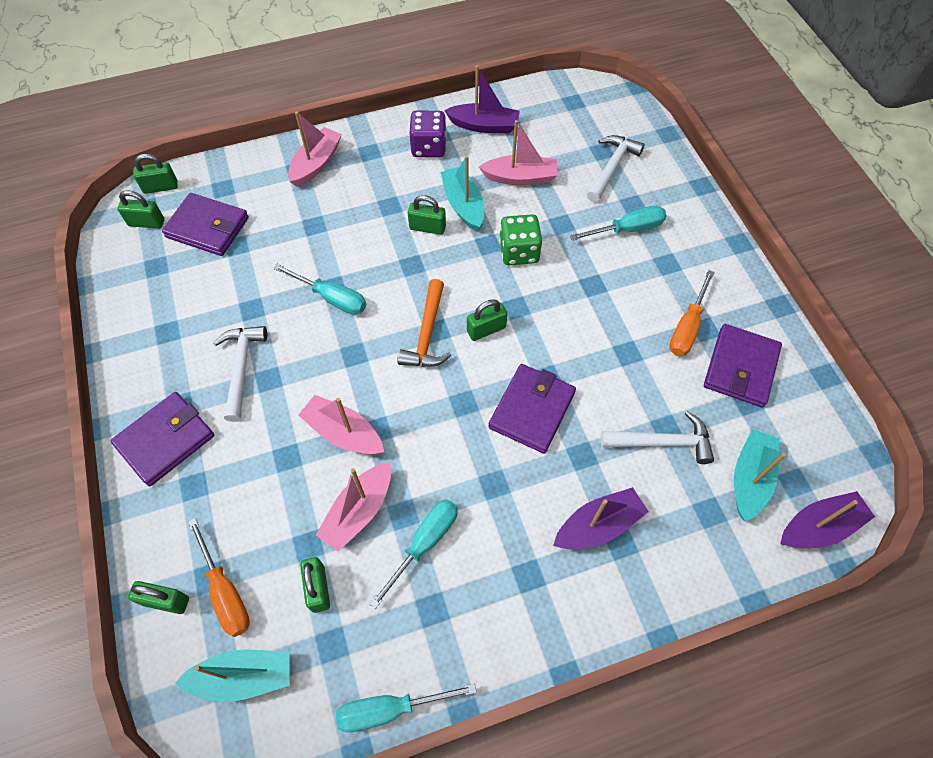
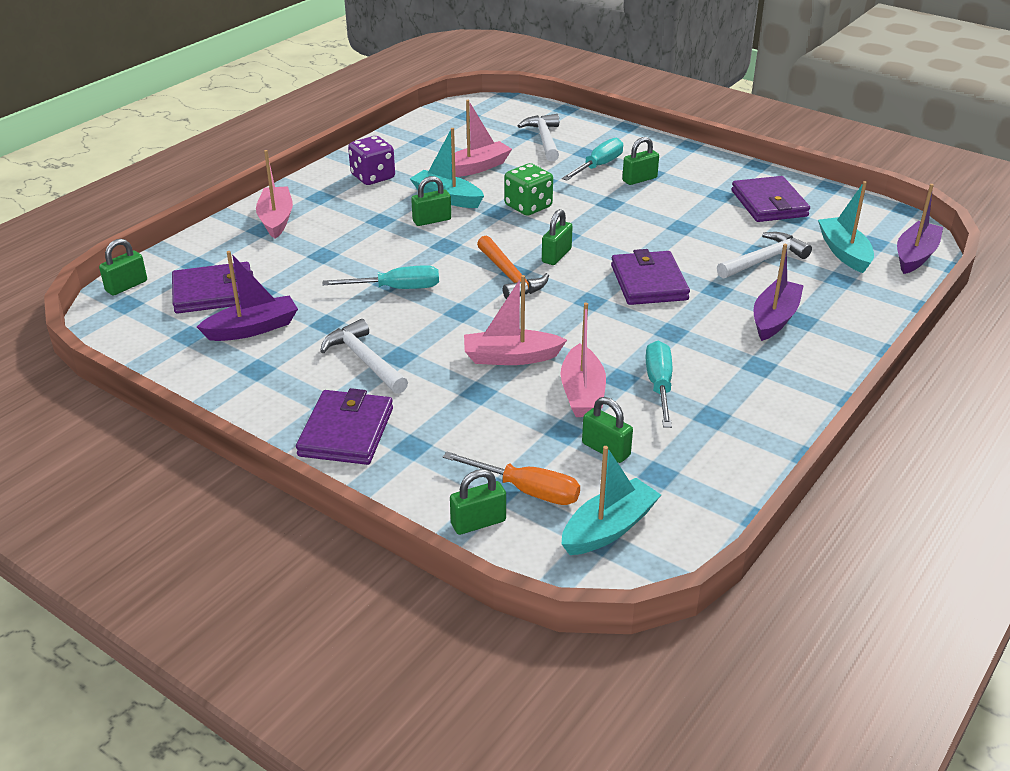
camera: 35 degrees left, 25 degrees down
green padlock [117,190,165,229] -> green padlock moved to [622,137,659,185]
turquoise screwdriver [336,683,477,732] -> none
purple boat [444,65,520,133] -> purple boat moved to [197,251,298,341]
orange screwdriver [669,270,715,356] -> none

